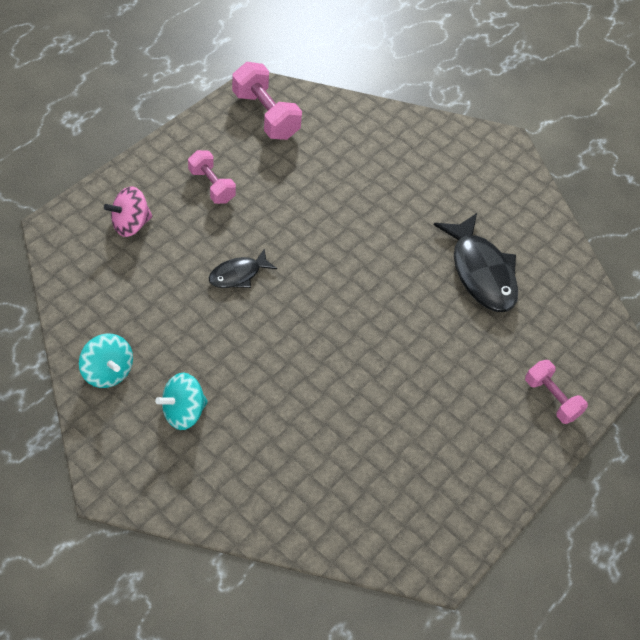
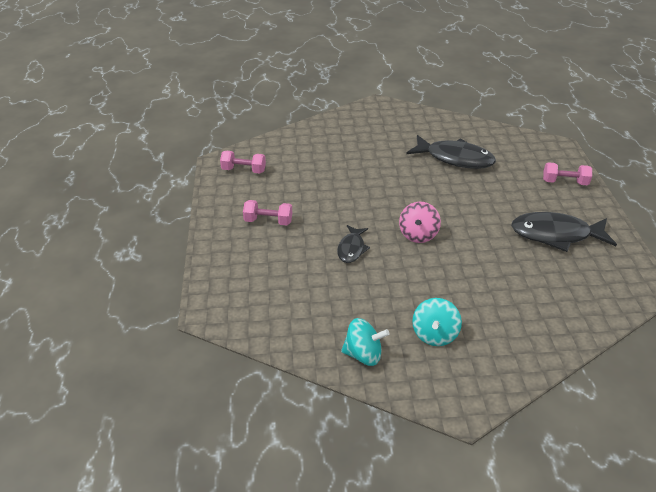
camera: 40 degrees left, 15 degrees down
pink spinning top [104,186,153,237] -> pink spinning top moved to [399,202,441,243]
pink dumbbell [232,62,302,140] -> pink dumbbell [220,151,266,173], size x0.65
none -> black fish [511,212,617,252]

